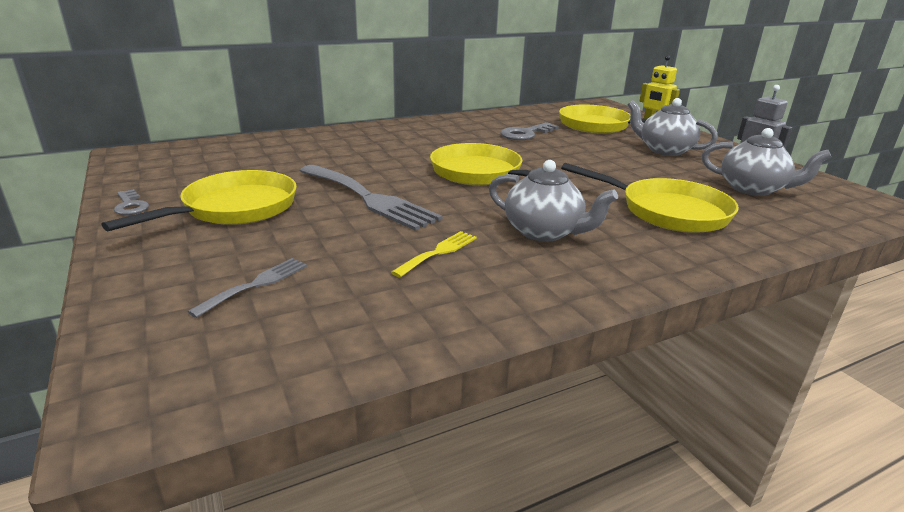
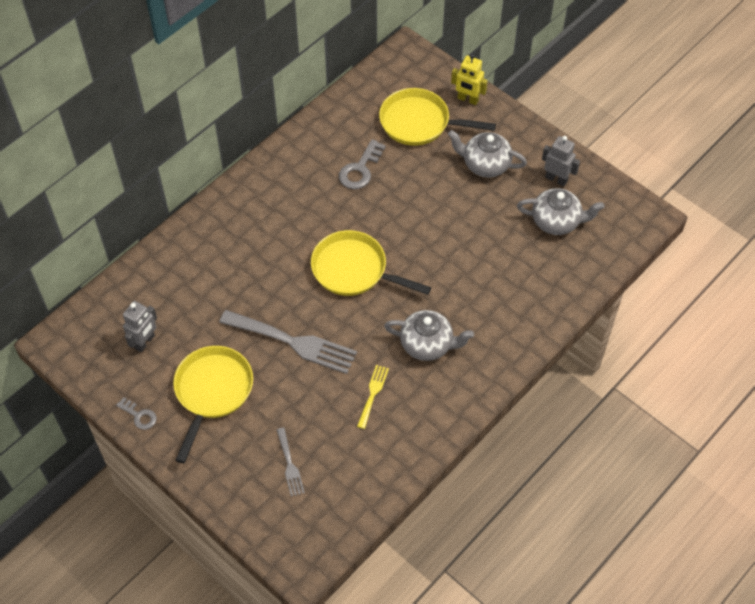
camera: 20 degrees left, 30 degrees up
grey fork [188,258,307,318] -> grey fork turned 150 degrees clockwise [277,428,305,497]
yellow pan [561,163,739,233] -> none
none -> grey robot [123,301,157,352]

